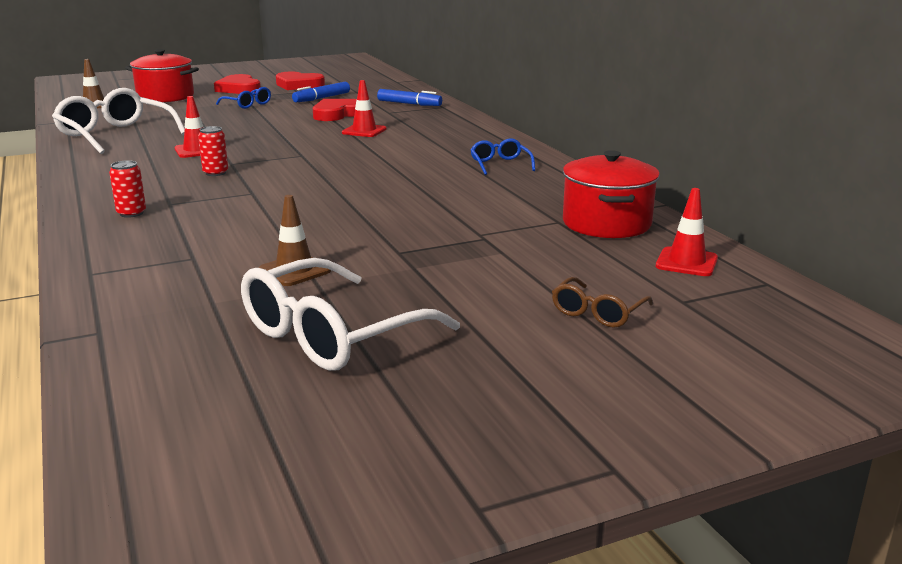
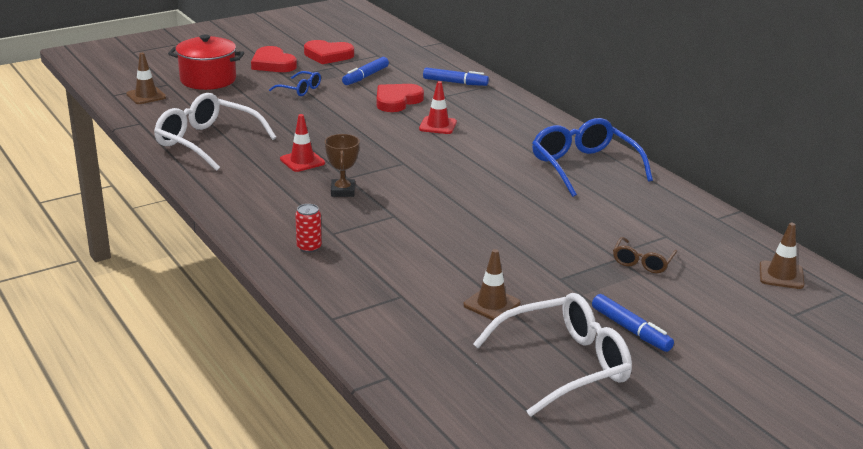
camera: 10 degrees left, 5 degrees up
red can [198,126,228,176] -> brown trophy [325,134,360,197]
white glasses [241,258,460,371] -> white glasses turned 150 degrees counterclockwise [473,293,632,417]
blue glasses [470,138,535,175] -> blue glasses [532,118,653,197], size x1.99
brown glasses [552,277,653,328] -> brown glasses moved to [613,237,678,273]
red pot [563,150,660,238] -> none
red traffic cone [656,188,718,276] -> brown traffic cone [759,223,805,289]
none -> blue marker [592,294,674,352]

